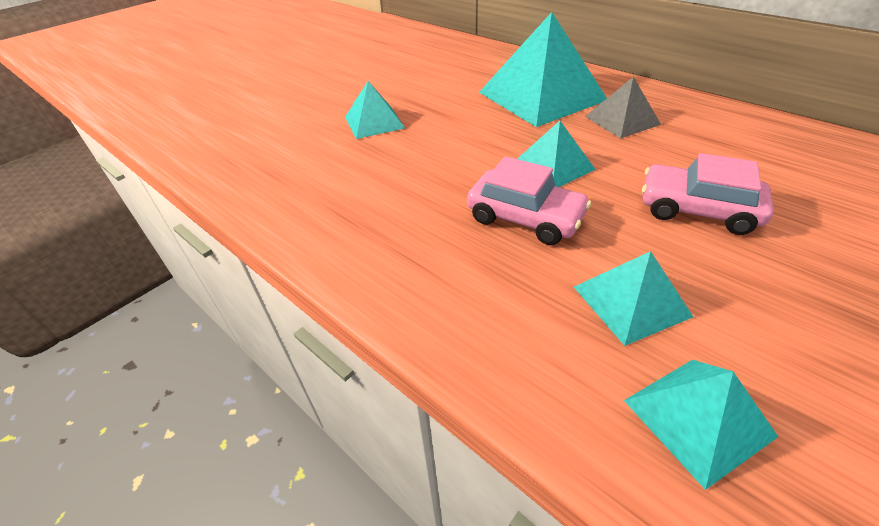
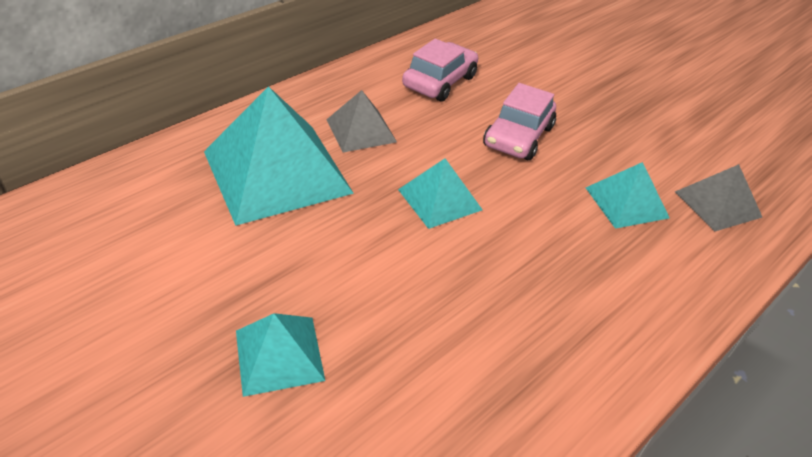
camera: 90 degrees left, 0 degrees up
pink car [467,156,591,245] -> pink car moved to [402,39,478,102]
turquoise pyramid [624,360,778,490] -> grey pyramid [675,164,763,231]

